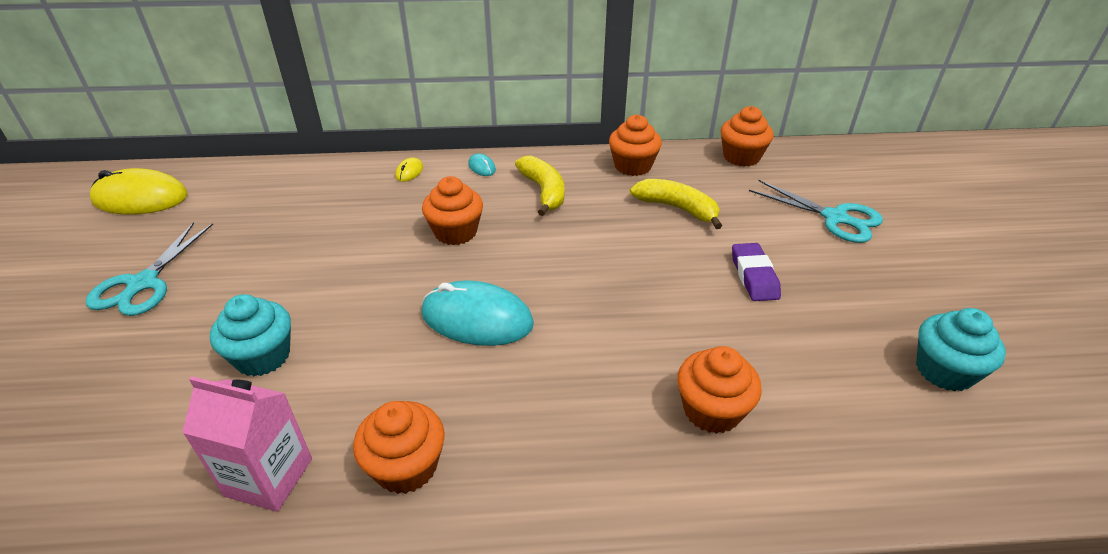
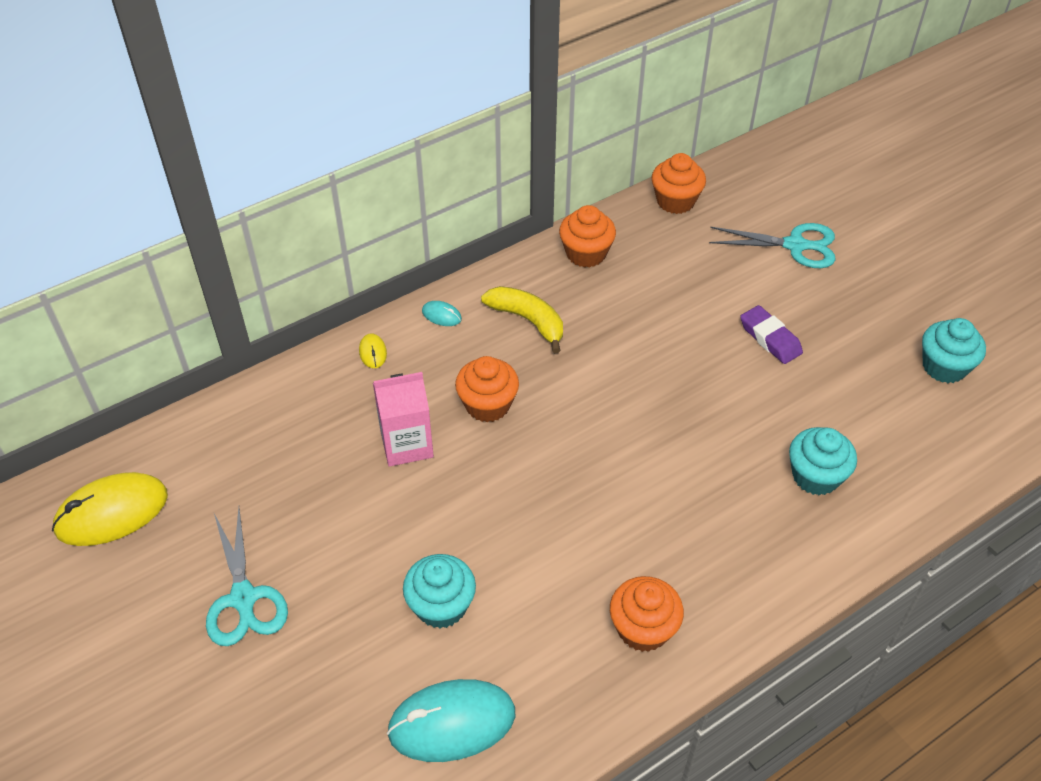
camera: 30 degrees left, 10 degrees up
pink carton [182,377,312,512] -> pink carton moved to [373,372,434,467]
turquoise mouse [421,281,534,346] -> turquoise mouse moved to [387,679,515,762]
yellow banana [630,179,722,229] -> none
orange cupcake [677,346,762,434] -> turquoise cupcake [789,427,857,495]

